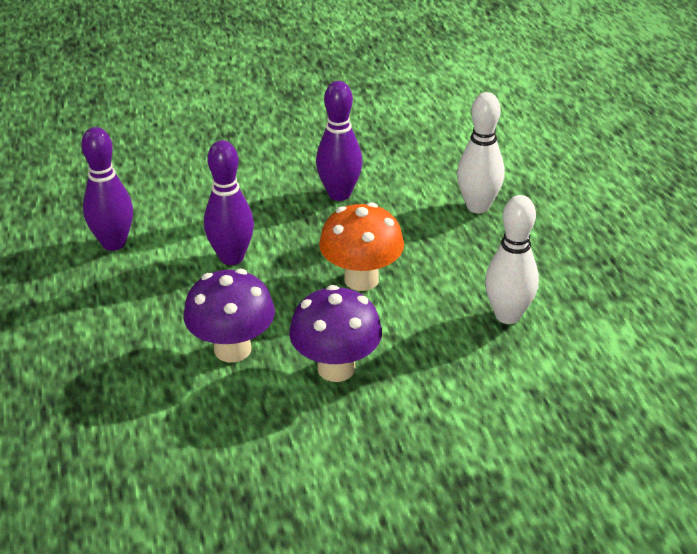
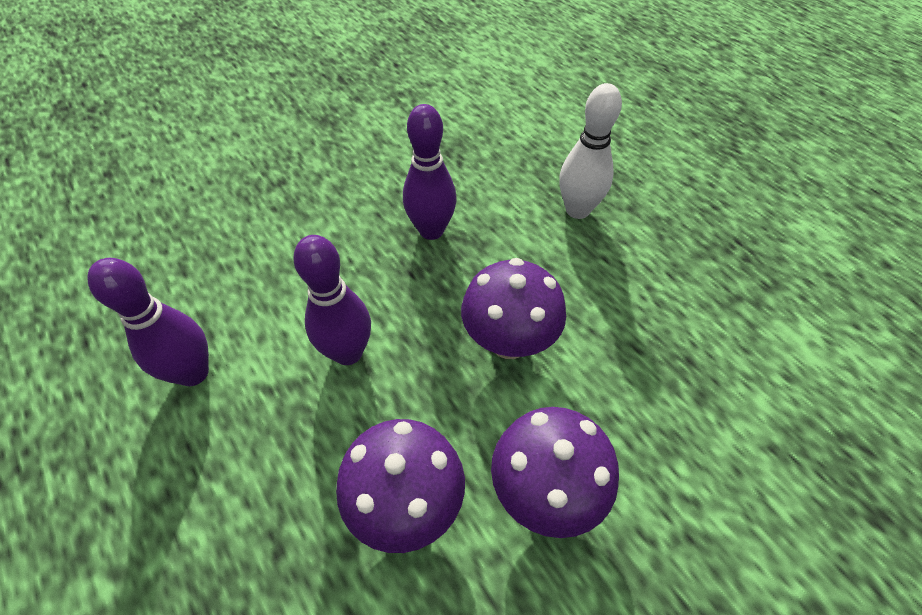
camera: 20 degrees left, 15 degrees up
orange mushroom [319,202,404,291] -> purple mushroom [461,258,566,359]
white bowling pin [485,195,539,324] -> none

